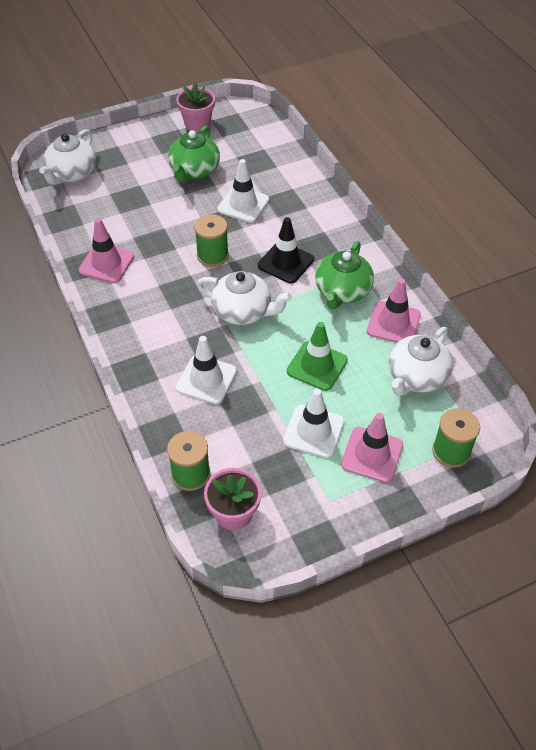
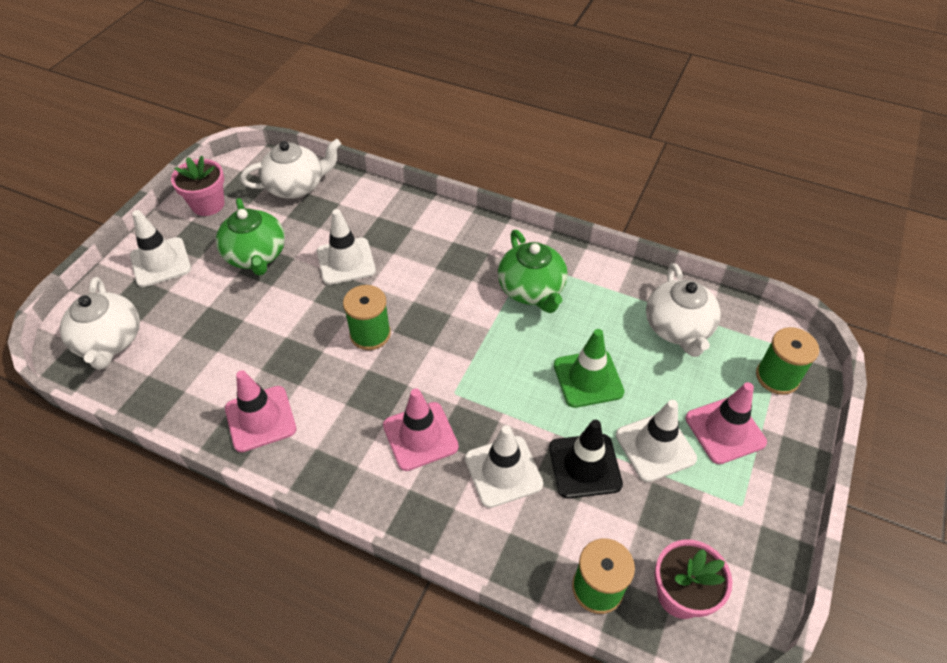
camera: 40 degrees left, 0 degrees up
white teapot [197,271,292,325] -> white teapot moved to [240,139,341,199]
black traffic cone [258,217,314,283] -> black traffic cone moved to [549,420,623,498]
pink traffic cone [367,278,421,343] -> pink traffic cone moved to [383,388,459,471]
none -> white traffic cone [130,210,191,287]

